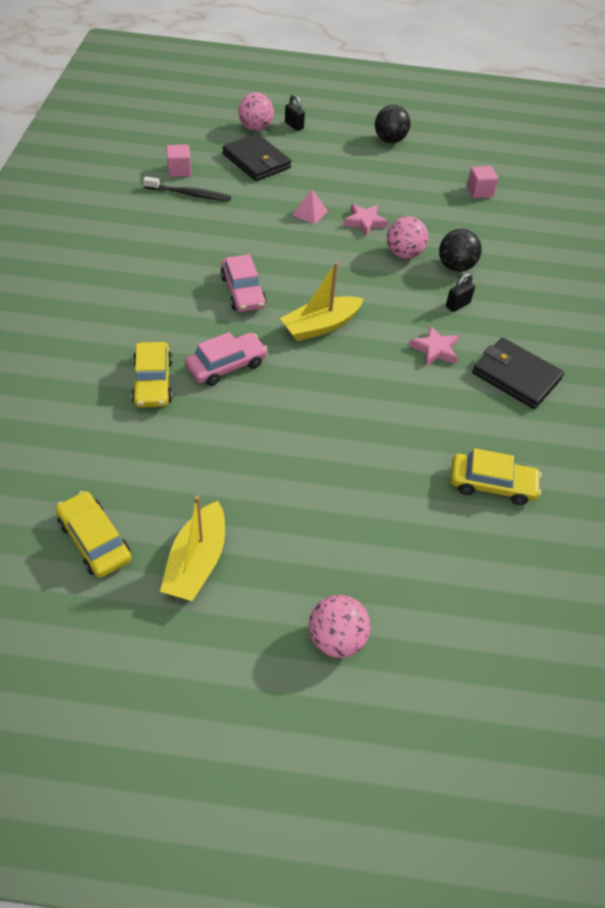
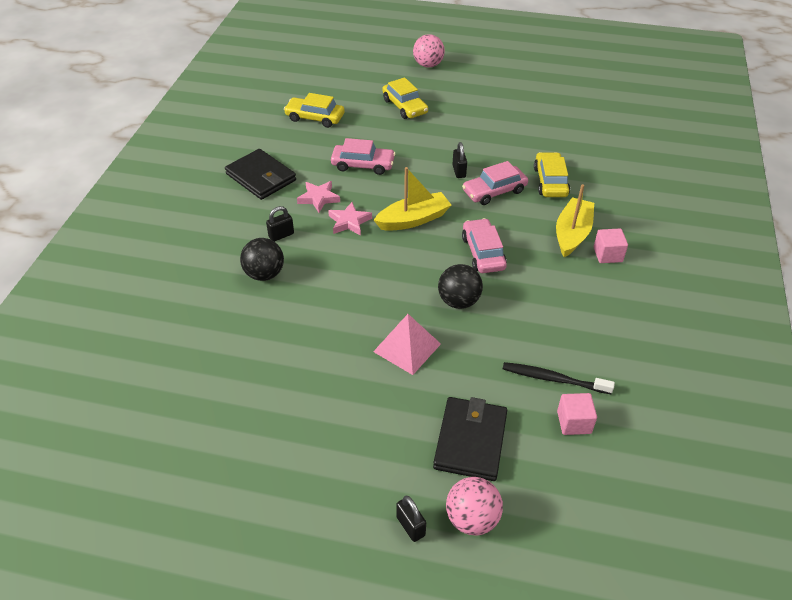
camera: 170 degrees left, 5 degrees down
yellow car [55,491,131,578] -> yellow car moved to [382,77,428,119]
yellow boat [160,495,225,601] -> yellow boat moved to [556,184,594,257]
black wallet [222,134,291,181] -> black wallet turned 45 degrees clockwise [433,397,507,481]
pink pyramid [292,189,328,224] -> pink pyramid [373,314,441,375], size x1.56
pink star [344,204,388,237] -> pink star moved to [328,202,372,235]
black ball [375,105,410,143] -> black ball moved to [438,264,483,309]
pink ball [387,216,428,259] -> none
pink cube [467,166,499,198] -> pink cube moved to [594,228,628,263]
none -> pink car [331,138,396,175]
none -> black padlock [452,142,467,178]

